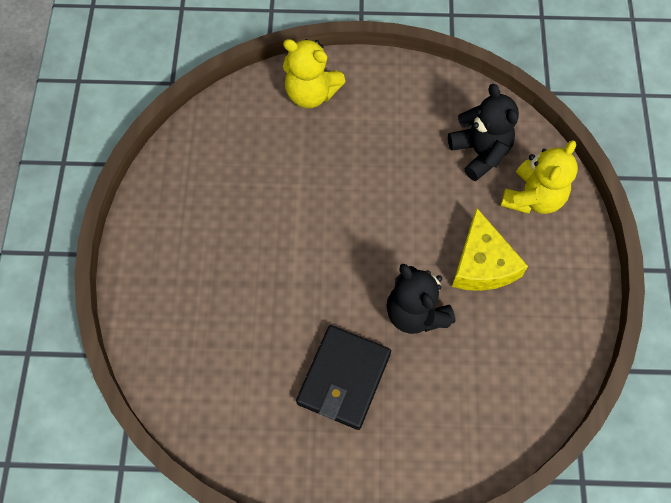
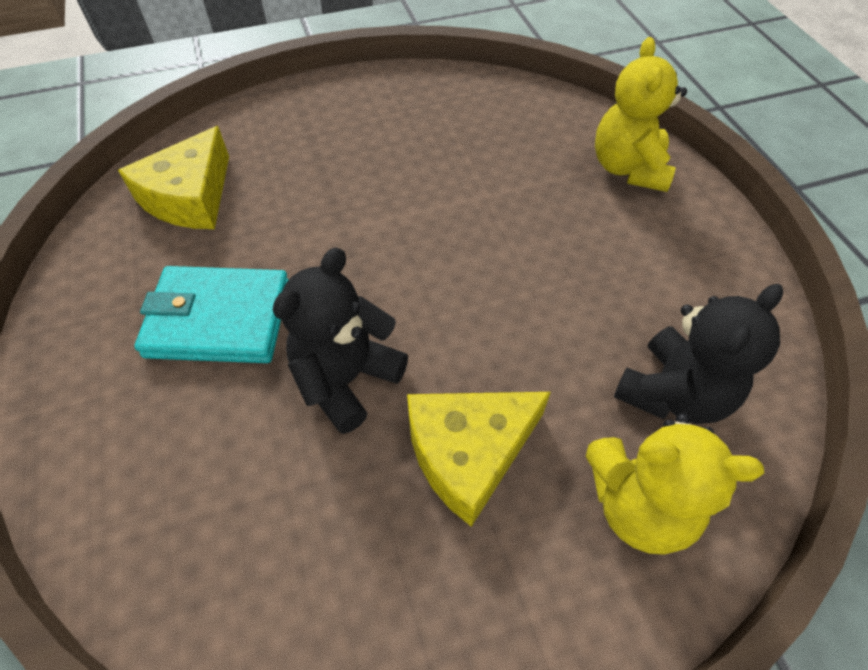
camera: 70 degrees right, 10 degrees down
black wallet [296,325,391,430] -> turquoise wallet [134,266,288,363]
none -> yellow cheese [118,126,229,229]

